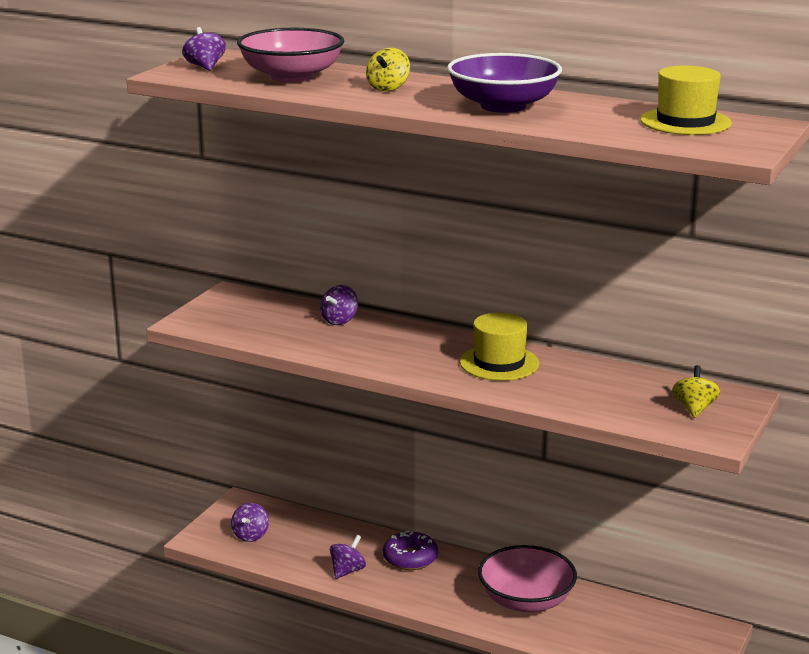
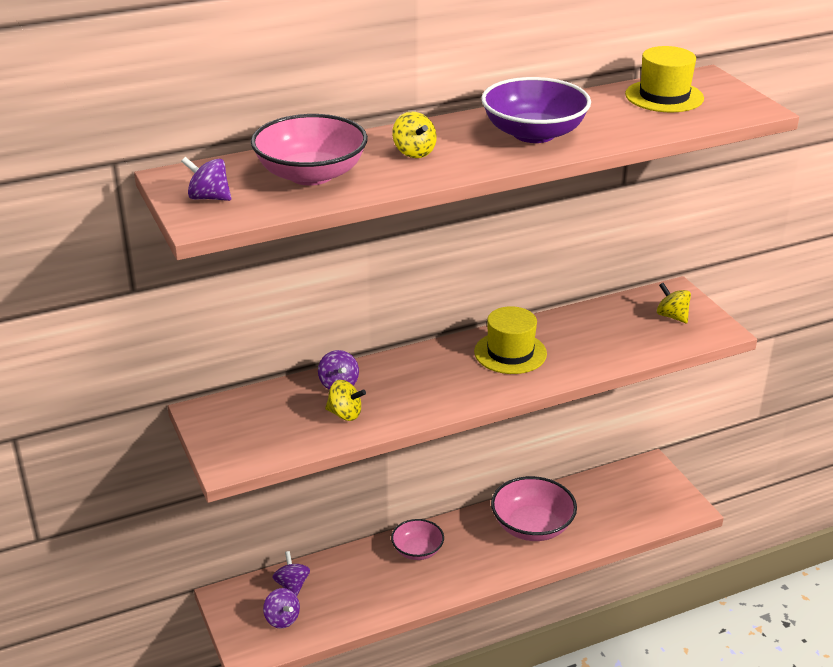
camera: 50 degrees left, 10 degrees up
purple spinning top [330,535,366,579] -> purple spinning top moved to [272,551,310,596]
purple donut [383,531,438,570] -> pink bowl [391,519,444,560]
none -> yellow spinning top [325,380,366,421]

